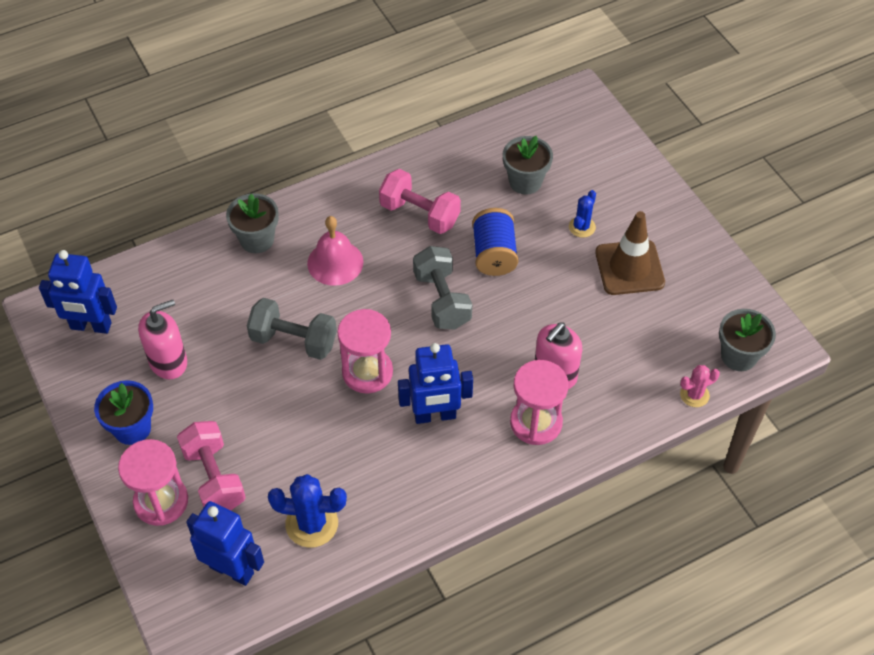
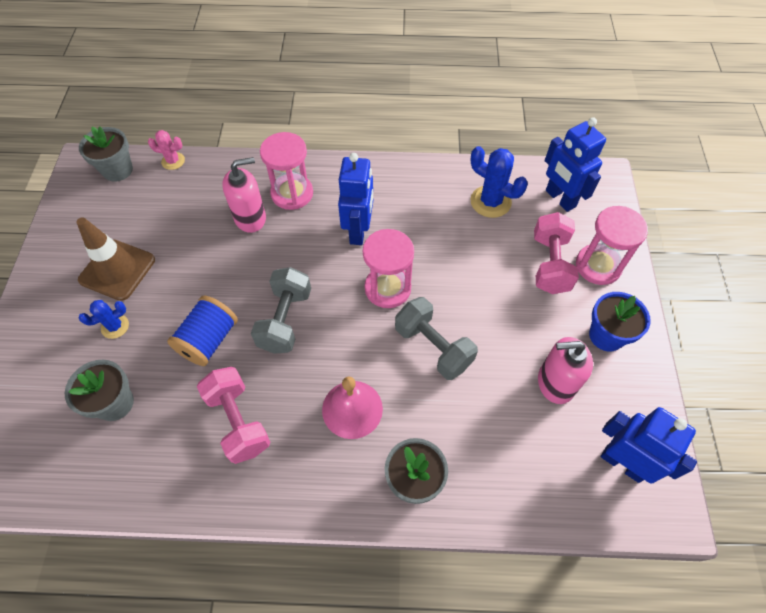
camera: 150 degrees left, 5 degrees up
blue robot [398,343,473,424] -> blue robot turned 75 degrees clockwise [338,153,373,245]

